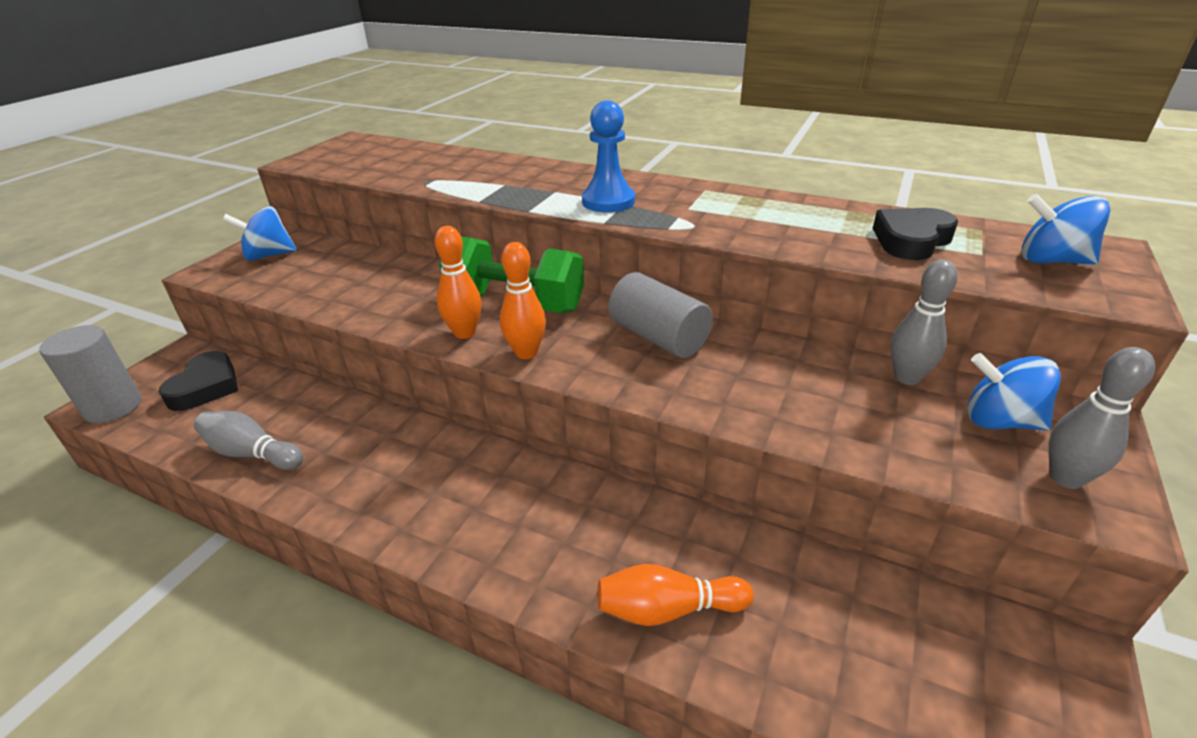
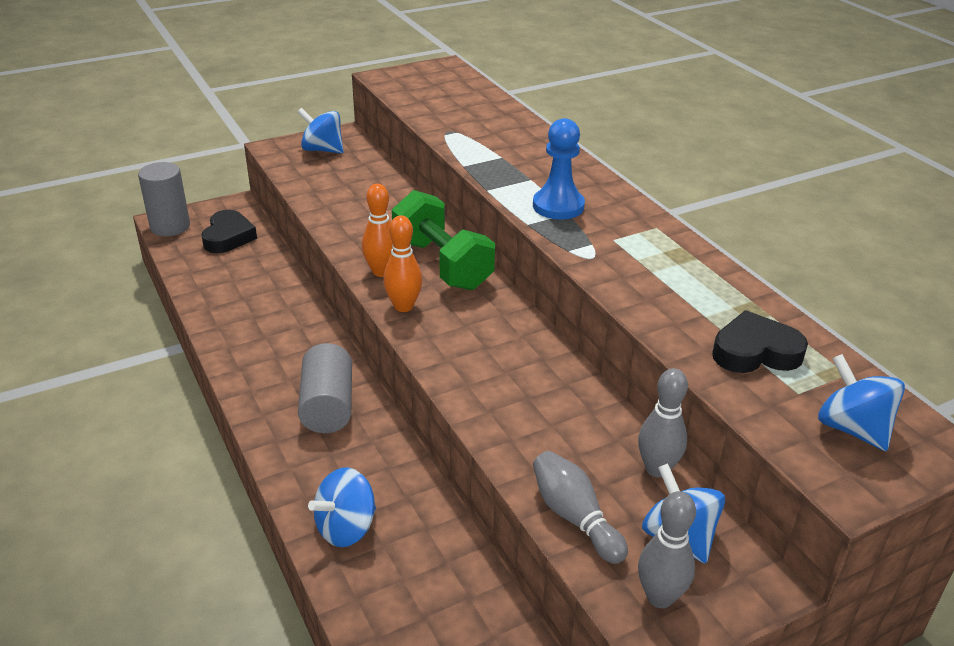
camera: 35 degrees right, 0 degrees up
black heart [159,351,238,411] -> black heart turned 45 degrees counterclockwise [202,210,257,253]
grey bowling pin [194,411,303,470] -> grey bowling pin moved to [533,451,628,564]
orange bowling pin [597,564,754,626] -> blue spinning top [308,468,376,547]
grey cylinder [609,272,713,358] -> grey cylinder moved to [298,343,352,433]

